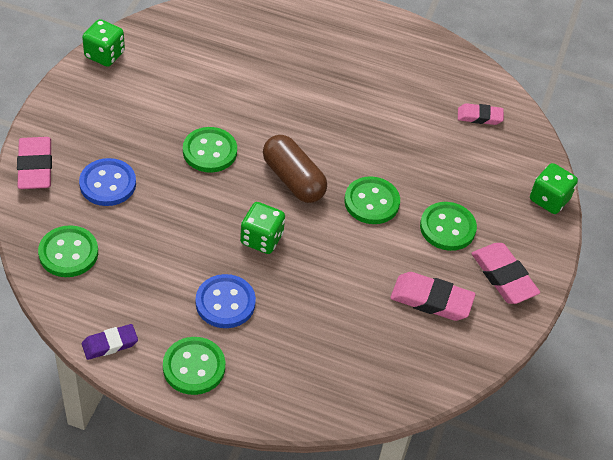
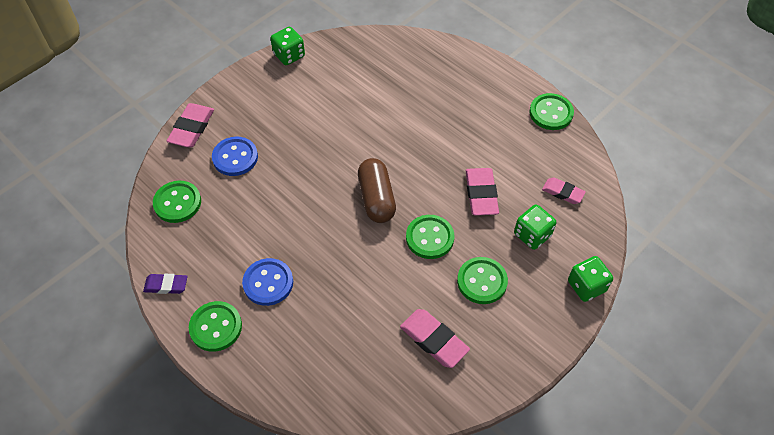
camera: 30 degrees right, 5 degrees up
green button [183,127,237,173] -> green button moved to [529,93,574,130]
green dice [240,202,285,254] -> green dice moved to [514,205,556,250]
pink eraser [471,243,540,304] -> pink eraser moved to [466,168,499,216]

